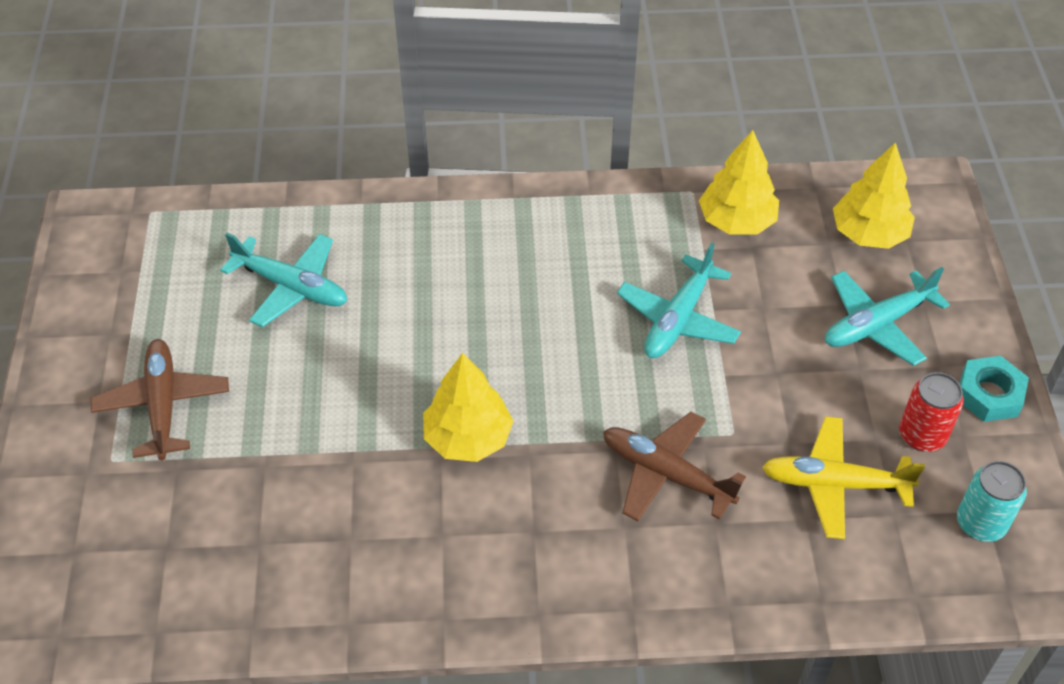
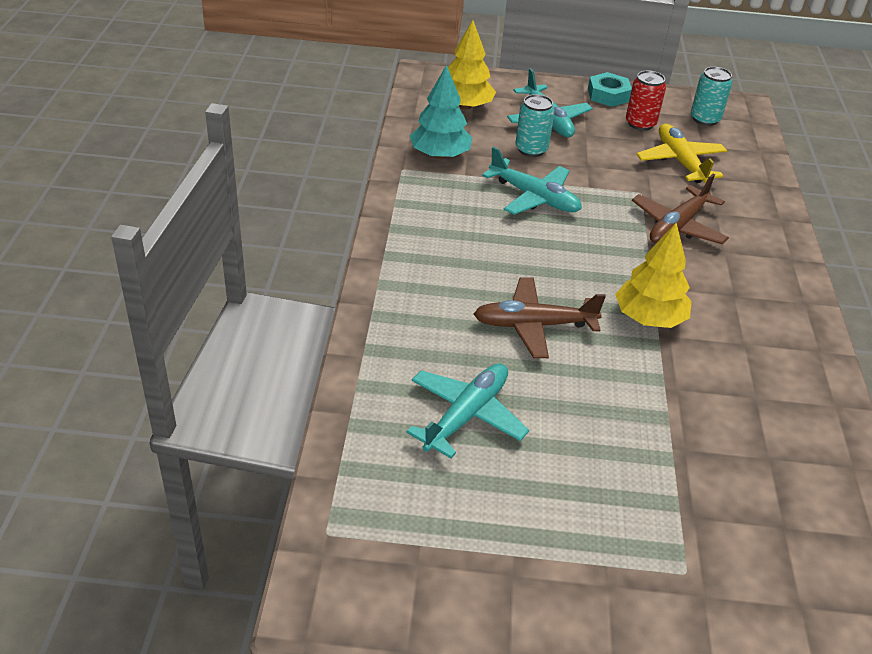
camera: 85 degrees left, 10 degrees down
brown plane [91,339,229,460] -> brown plane moved to [474,277,606,358]
yellow tree [699,130,779,234] -> turquoise tree [410,65,472,159]
yellow plane [762,416,925,539] -> yellow plane turned 150 degrees clockwise [636,124,727,183]
none -> turquoise can [515,94,555,157]

